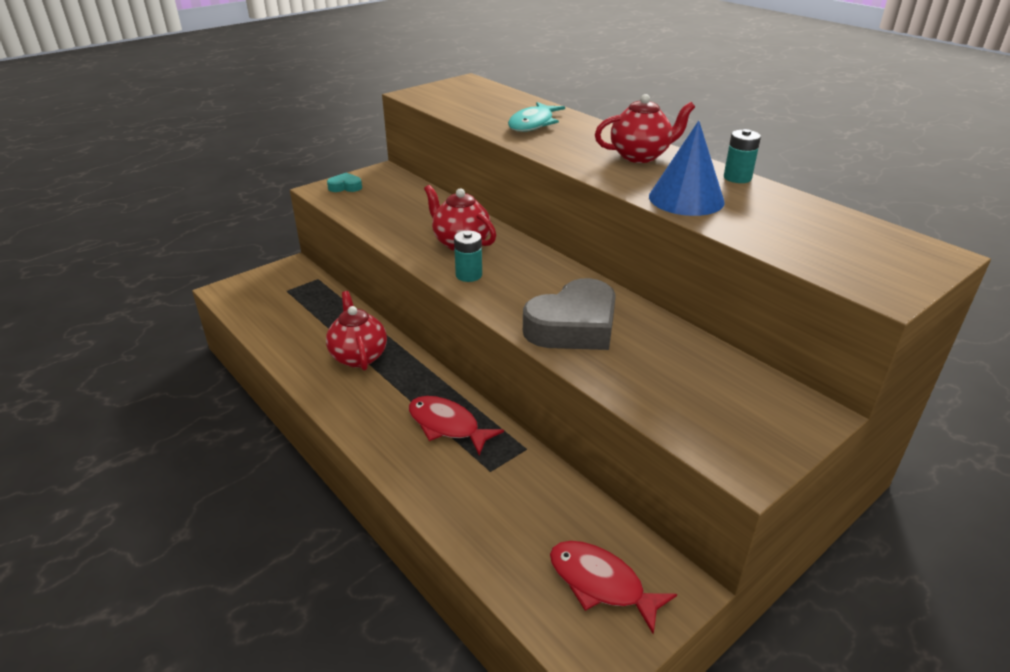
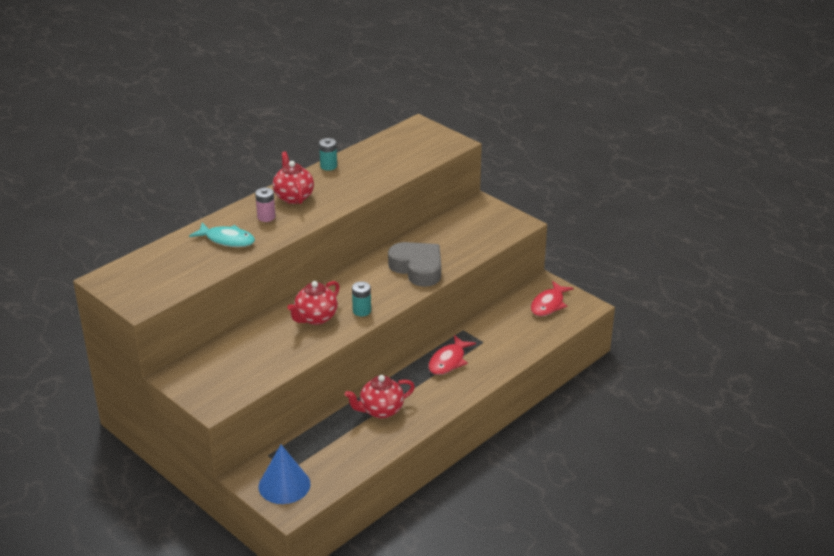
camera: 95 degrees left, 0 degrees up
turquoise heart [327,173,362,192] -> none
blue cone [649,121,725,216] -> blue cone moved to [258,445,310,504]
none -> pink battery [255,188,276,222]

